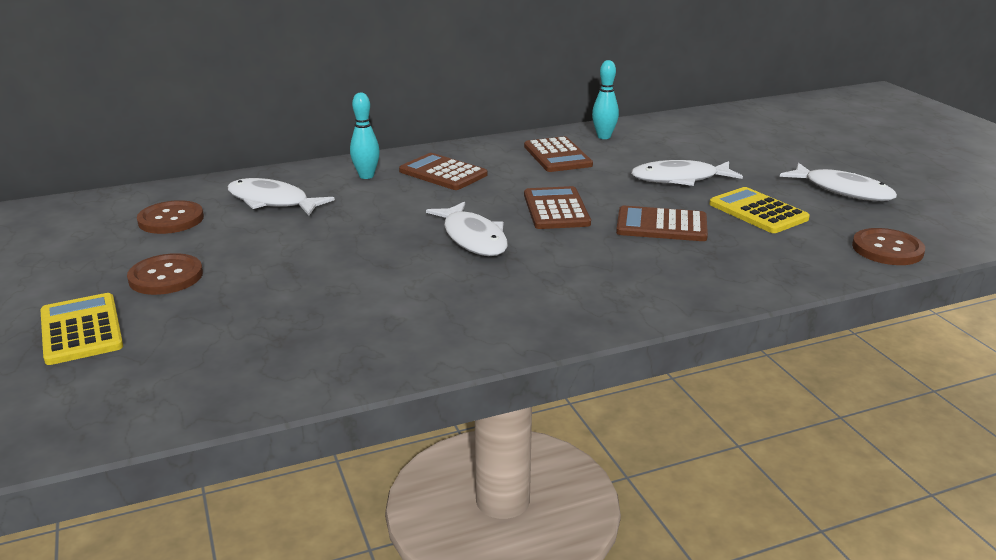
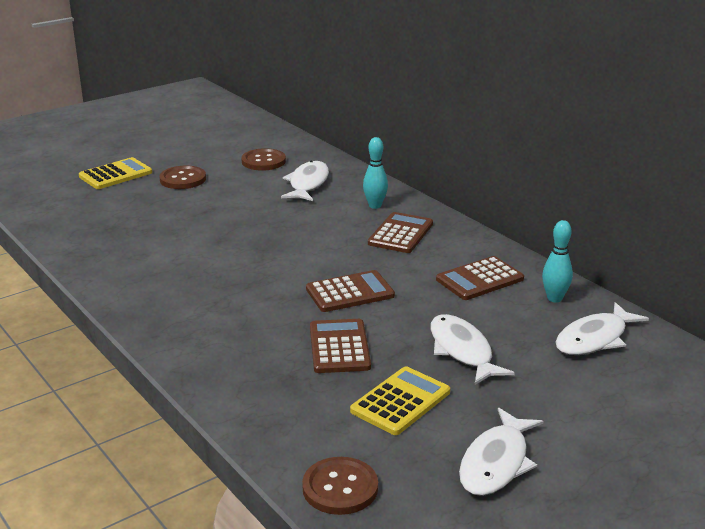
camera: 75 degrees right, 0 degrees up
white fish [426,202,508,256] -> white fish moved to [556,302,649,355]

